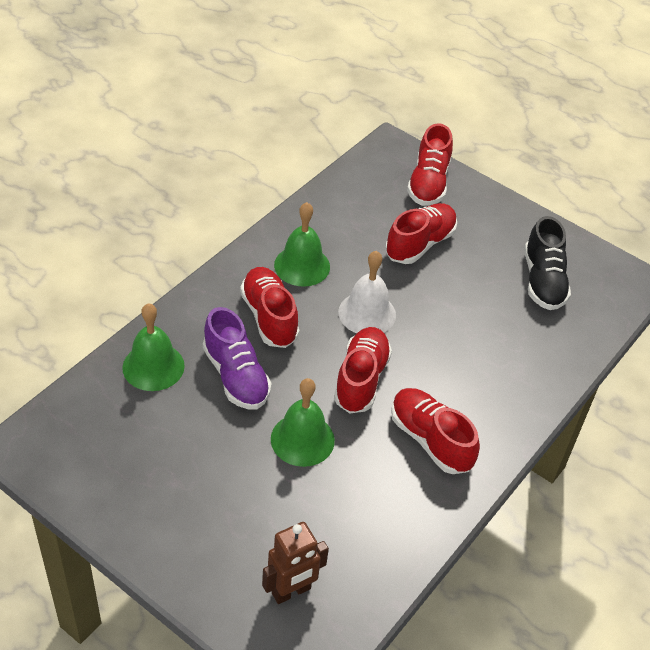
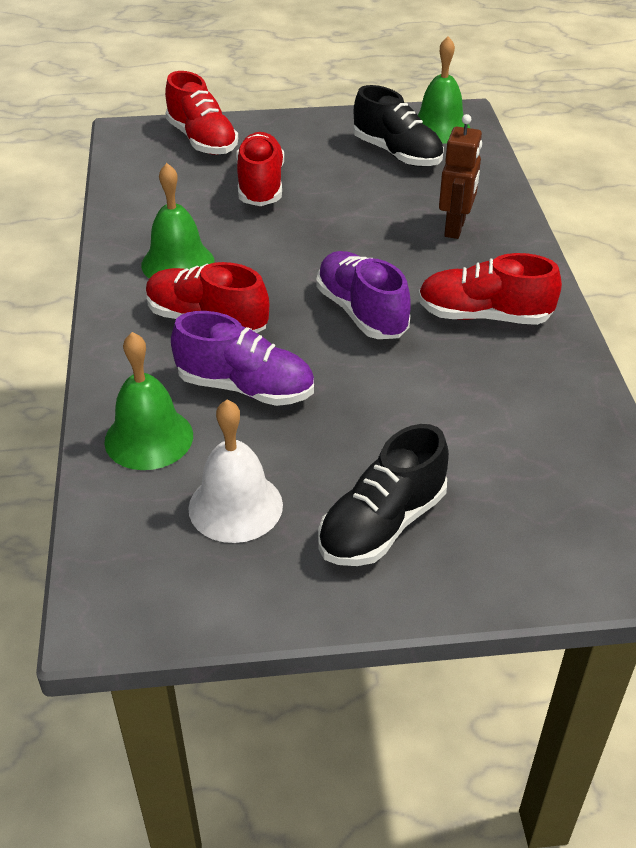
camera: 40 degrees left, 5 degrees down
brown robot [262,522,329,604] -> brown robot moved to [439,114,482,239]
green bell [271,378,335,467] -> green bell moved to [418,36,470,144]
red shoe [334,327,392,413] -> purple shoe [316,251,411,339]
white bell [338,251,396,333] -> white bell moved to [188,400,283,543]
none -> black shoe [318,424,449,566]

